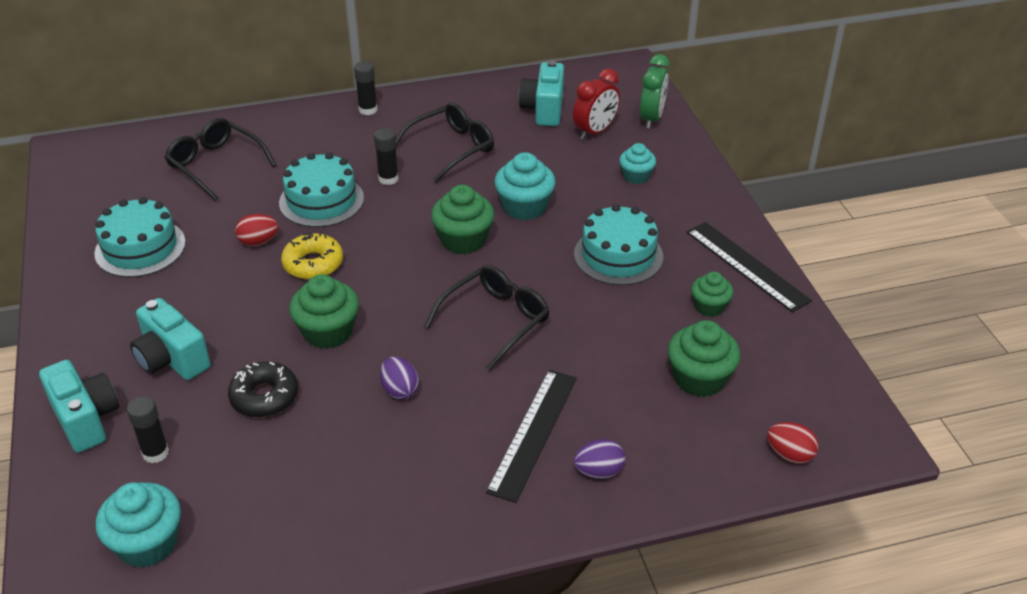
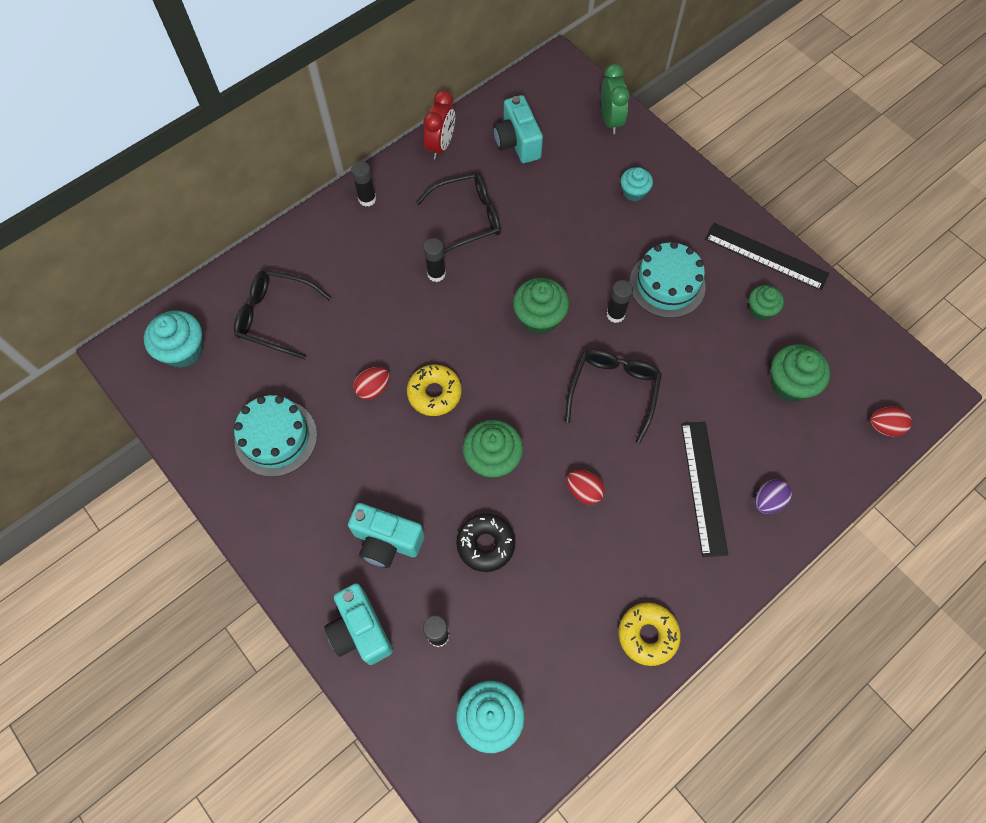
camera: 25 degrees left, 25 degrees up
turquoise camera [39,360,119,453] -> turquoise camera turned 150 degrees counterclockwise [324,583,393,665]
turquoise cake [279,152,364,227] -> none
purple egg [380,356,419,400] -> red egg [567,470,605,505]
black glasses [396,102,494,183] -> black glasses turned 45 degrees clockwise [416,173,501,253]
turquoise cupcake [494,152,555,220] -> turquoise cupcake moved to [144,311,203,368]
red clock [573,68,620,140] -> red clock moved to [423,90,455,159]
none -> black glue stick [607,280,633,323]
none -> yellow donut [619,603,681,666]

